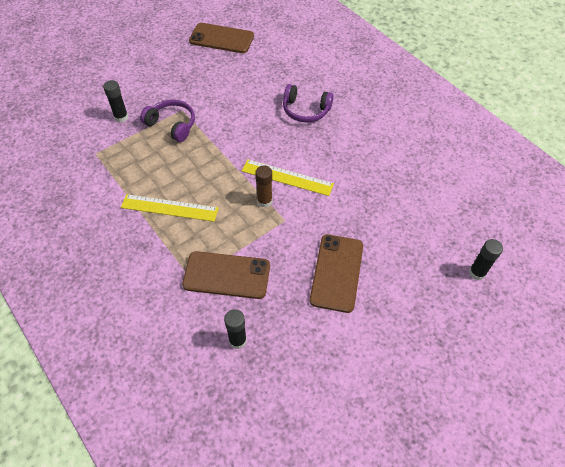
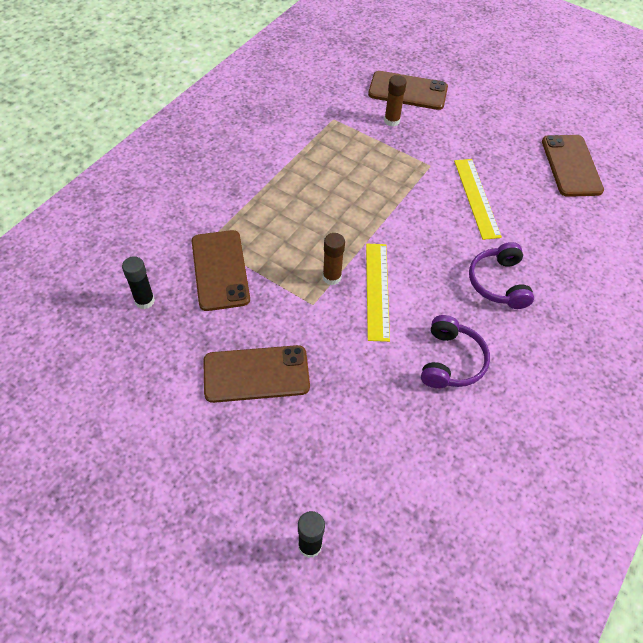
camera: 70 degrees right, 0 degrees up
black glue stick [103,80,128,122] -> brown glue stick [384,75,407,127]
yellow ruler [121,194,218,222] -> yellow ruler moved to [454,159,502,240]
purple headphones [140,99,195,142] -> purple headphones moved to [421,315,490,388]
none -> brown phone [368,71,448,110]

